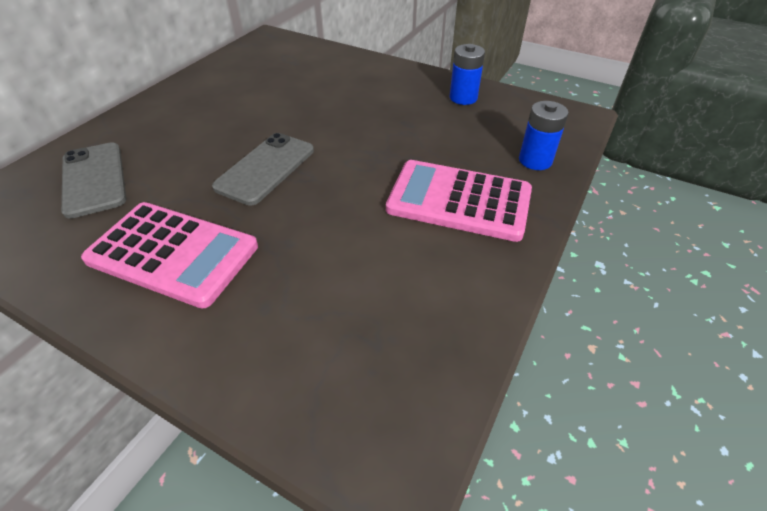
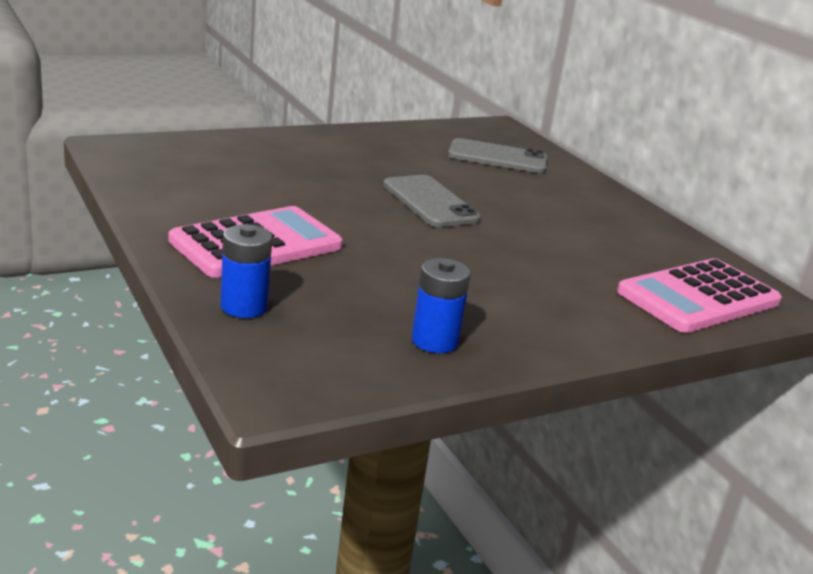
camera: 120 degrees right, 20 degrees down
pink calculator [81,202,258,309] -> pink calculator moved to [617,258,782,333]

